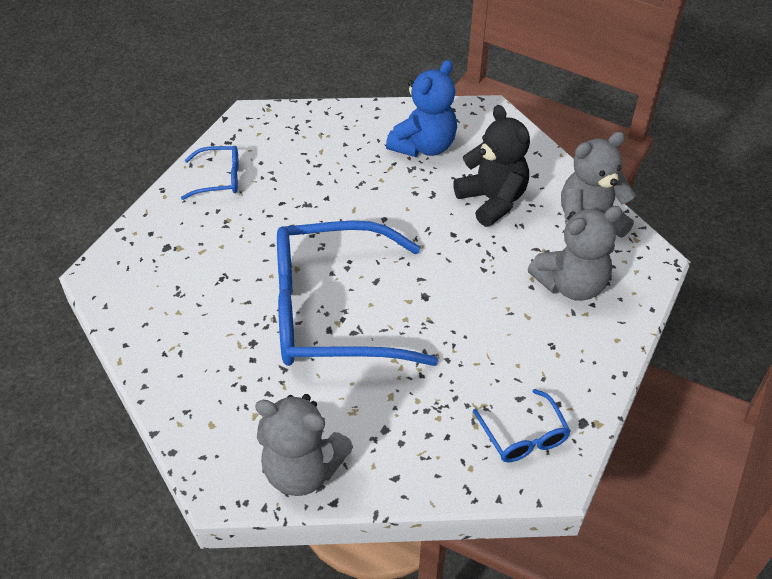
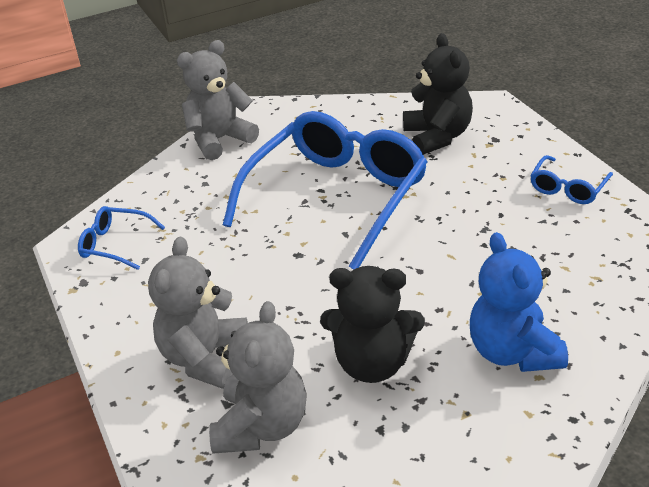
camera: 130 degrees right, 10 degrees down
none -> black teddy bear [403,33,473,155]

